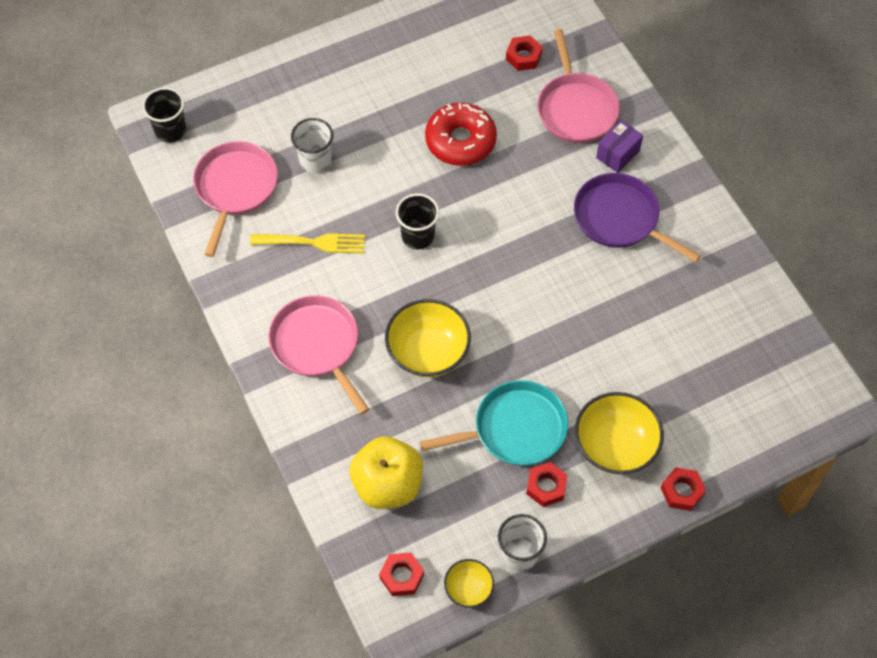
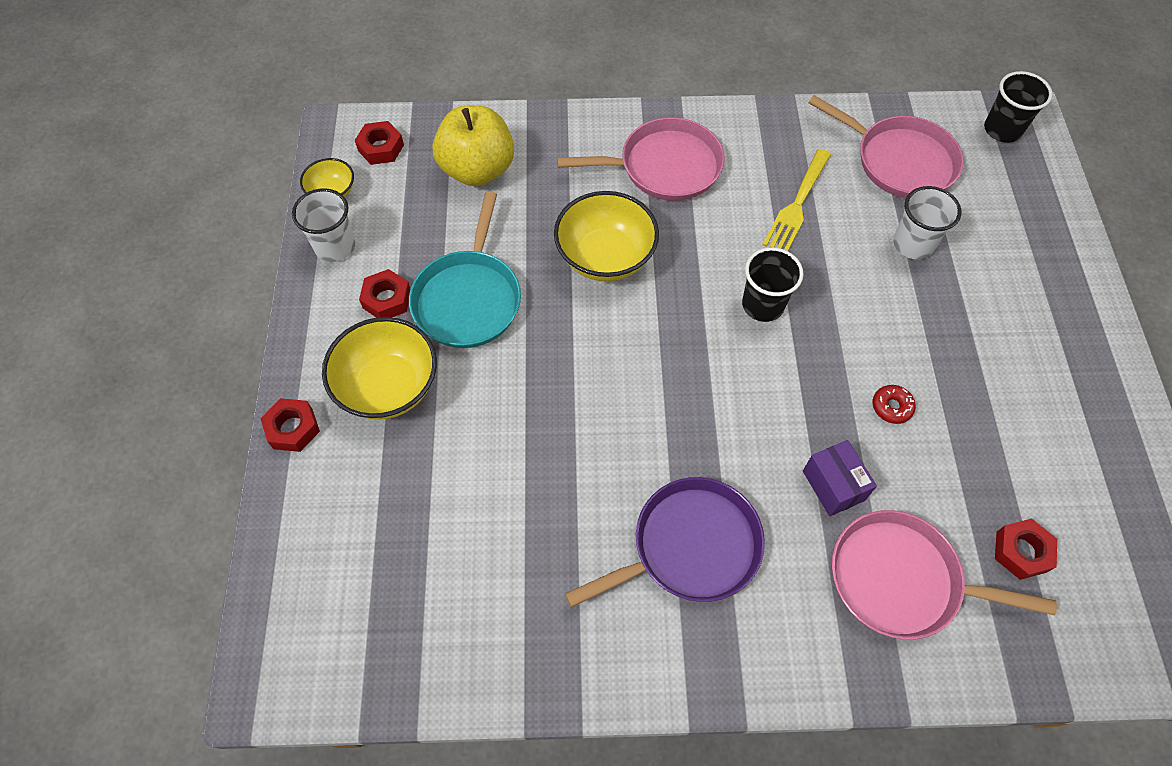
camera: 115 degrees right, 0 degrees up
red donut [425,103,497,166] -> red donut [873,385,916,424], size x0.41
purple box [596,120,643,173] -> purple box moved to [803,440,877,516]

